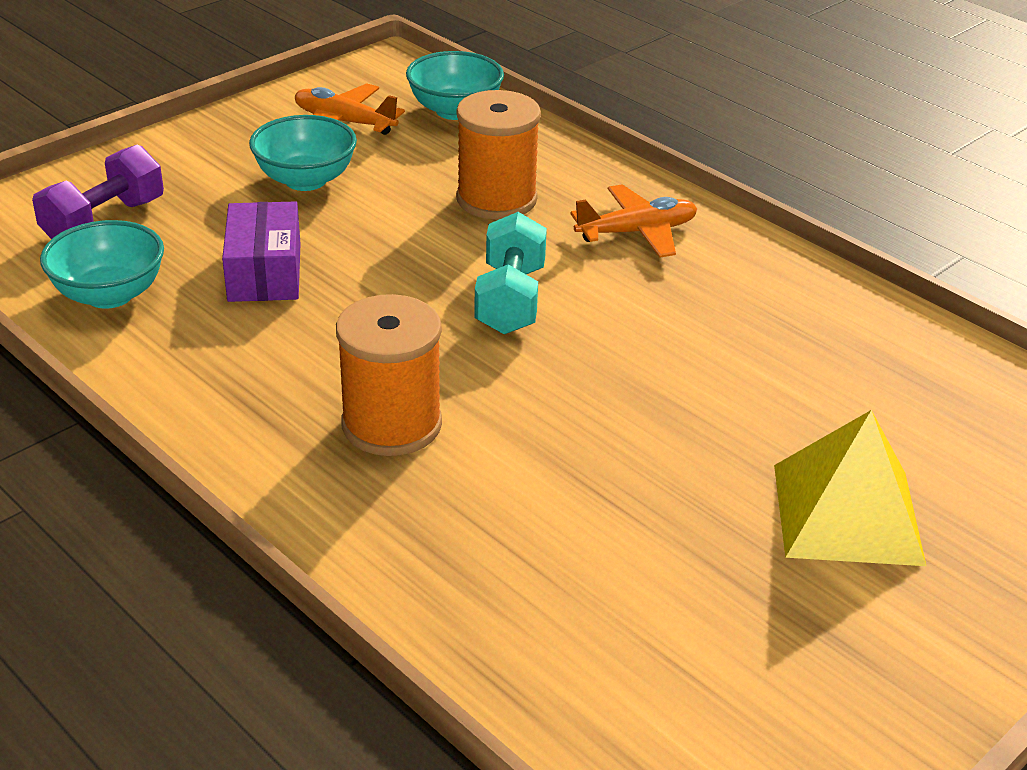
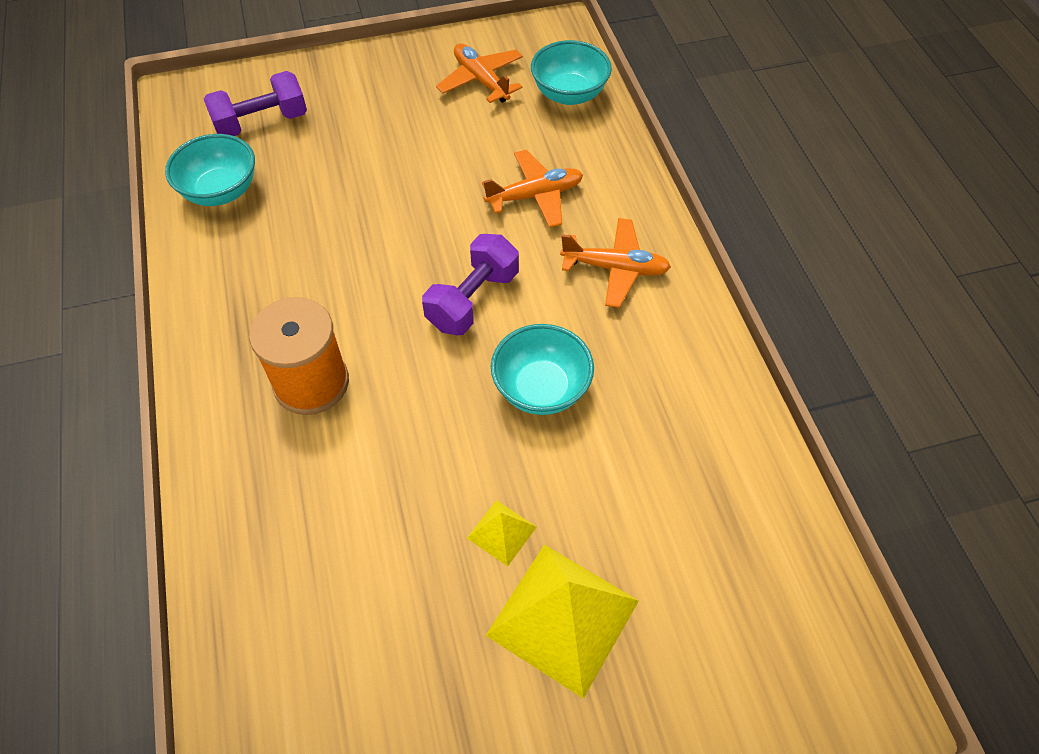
camera: 30 degrees right, 20 degrees up
purple box [222,201,301,302] -> none
turquoise bowl [249,115,357,191] -> turquoise bowl moved to [491,324,594,415]
orange spool [456,90,541,220] -> orange plane [482,150,583,228]
turquoise dumbbell [474,212,547,335] -> purple dumbbell [422,234,519,335]
none -> yellow pyramid [467,500,537,566]

